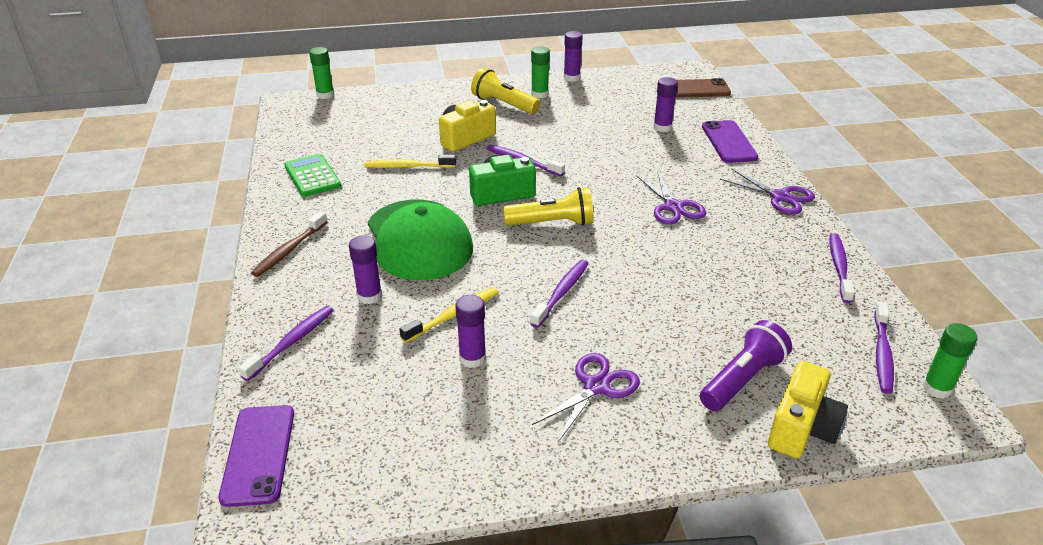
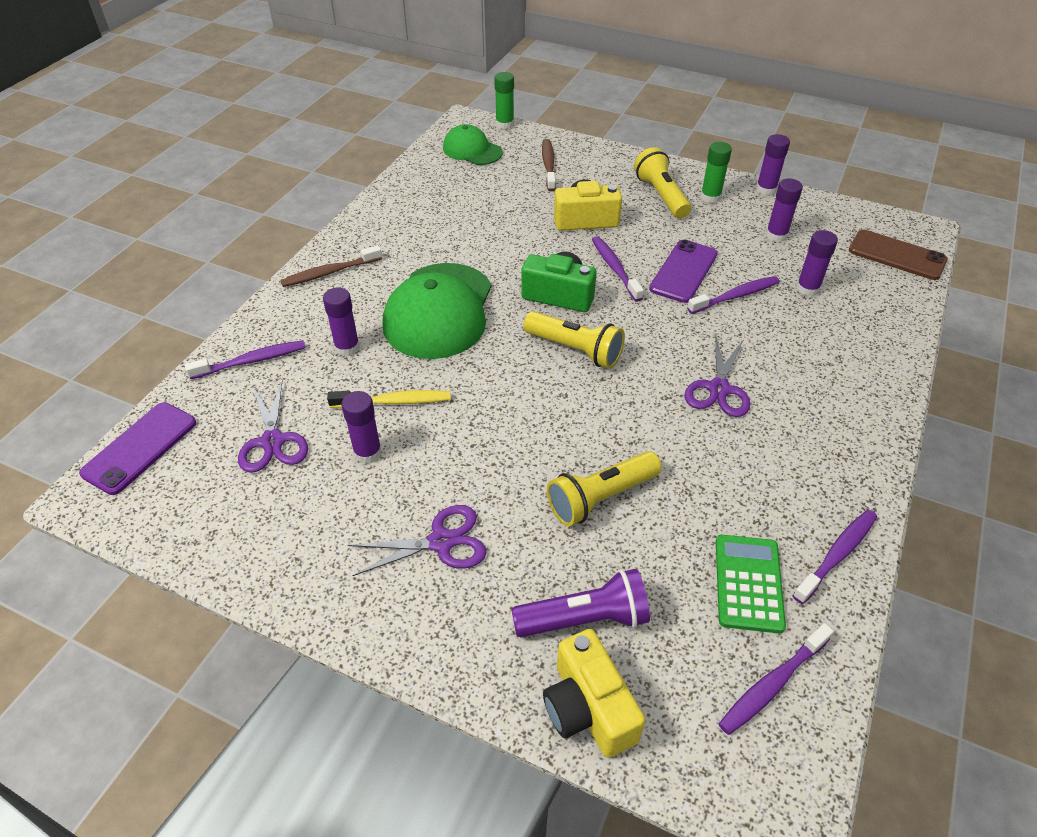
camera: 35 degrees right, 10 degrees up
green calculator [284,154,341,197] -> green calculator moved to [716,535,786,633]
yellow toothbrush [364,155,456,168] -> none
purple toothbrush [530,260,589,328] -> purple toothbrush moved to [687,276,779,314]
purple phone [702,120,758,163] -> purple phone moved to [649,240,718,303]
purple scissors [720,169,815,215] -> purple scissors moved to [238,380,308,473]
yellow camera [768,361,848,458] -> yellow camera turned 90 degrees clockwise [543,629,645,758]
green glue stick [923,323,977,399] -> none
none -> green cap [443,124,503,165]
none -> brown toothbrush [542,139,556,191]
none -> yellow flashlight [547,451,662,526]
none -> purple glue stick [766,179,803,242]

